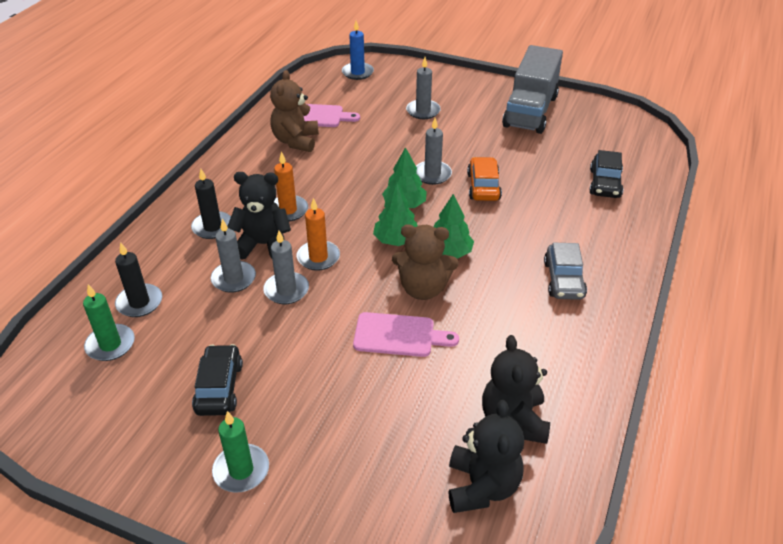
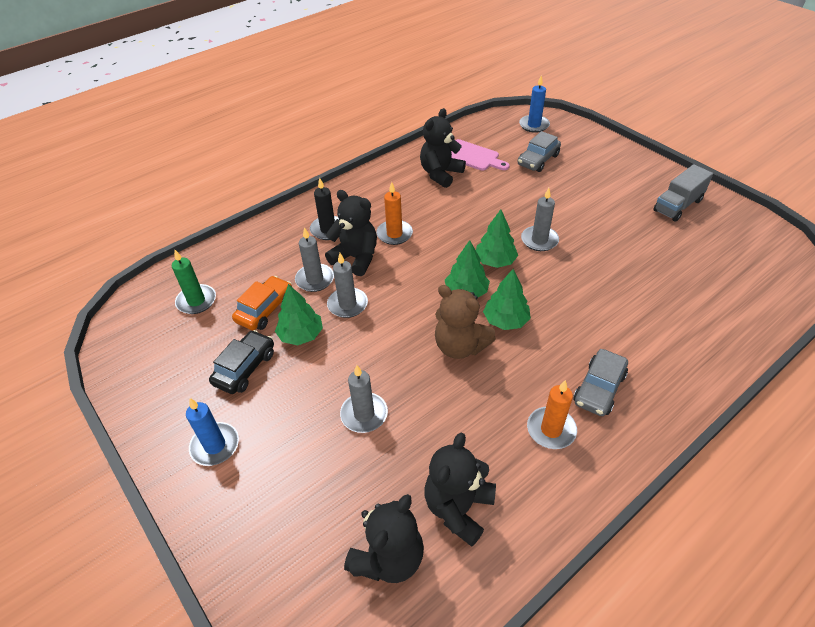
camera: 30 degrees right, 5 degrees up
black candle [115,242,162,317] -> none
green candle [212,411,269,493] -> blue candle [186,398,239,466]
brown teddy bear [270,70,319,152] -> black teddy bear [420,108,466,188]
orange candle [296,198,340,271] -> orange candle moved to [527,380,577,449]
pink cutting board [353,312,459,357] -> none
grey candle [406,57,441,119] -> grey candle moved to [340,365,388,433]
orange car [467,157,502,201] -> orange car moved to [232,276,292,330]
grey truck [502,45,563,134] -> grey truck [653,164,713,222], size x0.62
black car [589,150,623,198] -> none
none -> green tree [275,284,323,345]
none -> grey car [518,131,561,172]

